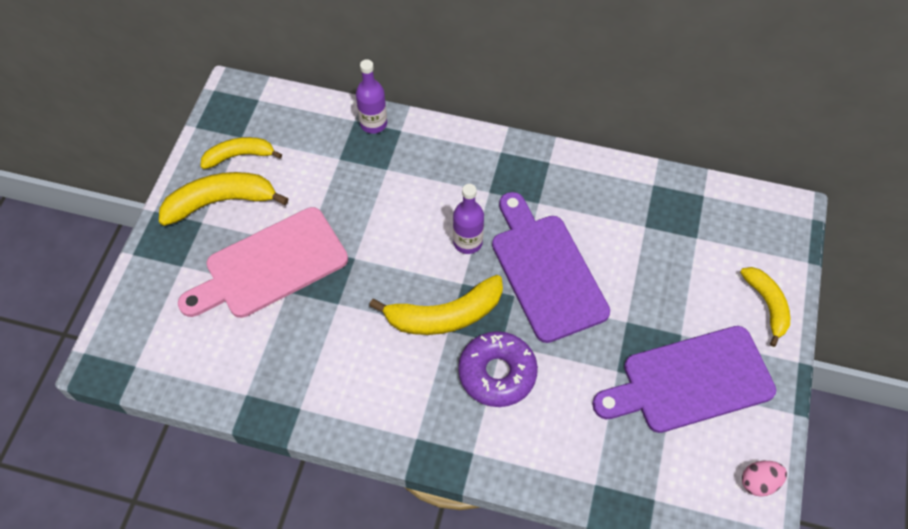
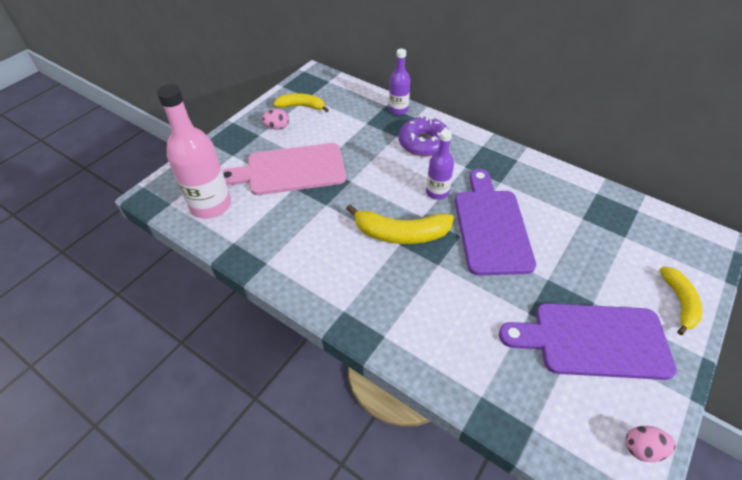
camera: 20 degrees right, 10 degrees down
yellow banana [159,172,289,226] -> pink egg [261,109,289,130]
purple donut [458,331,538,407] -> purple donut moved to [399,115,451,157]
none -> pink bottle [157,84,231,219]

